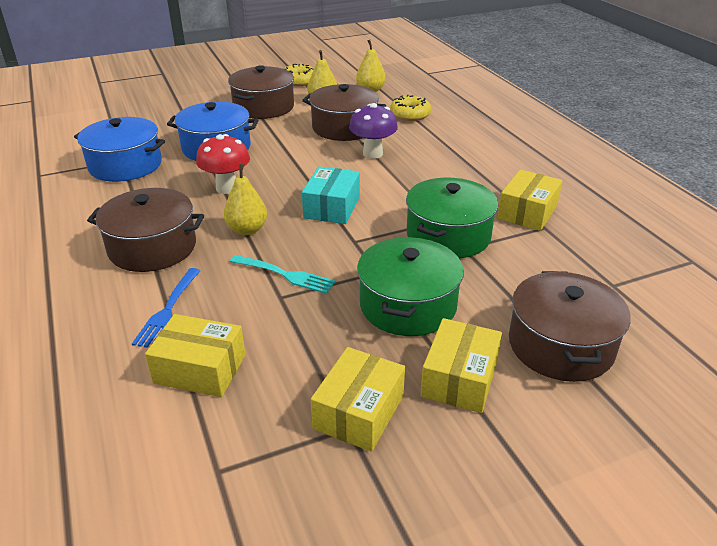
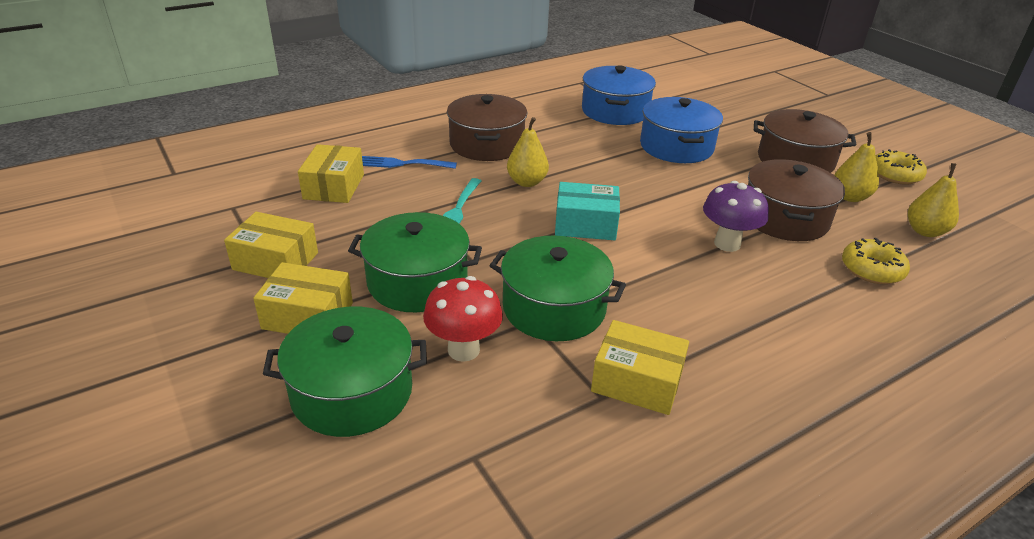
camera: 80 degrees right, 0 degrees up
red mushroom [196,134,250,194] -> red mushroom moved to [423,276,503,362]
brown pot [509,271,630,382] -> green pot [263,307,427,437]

